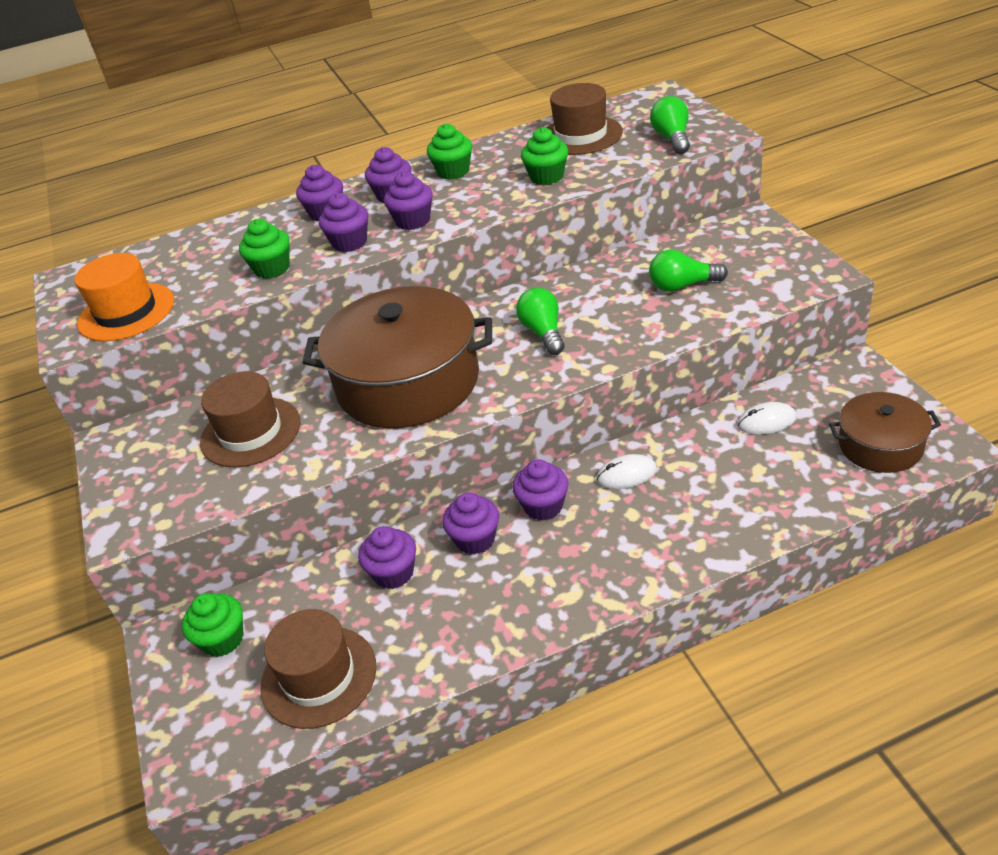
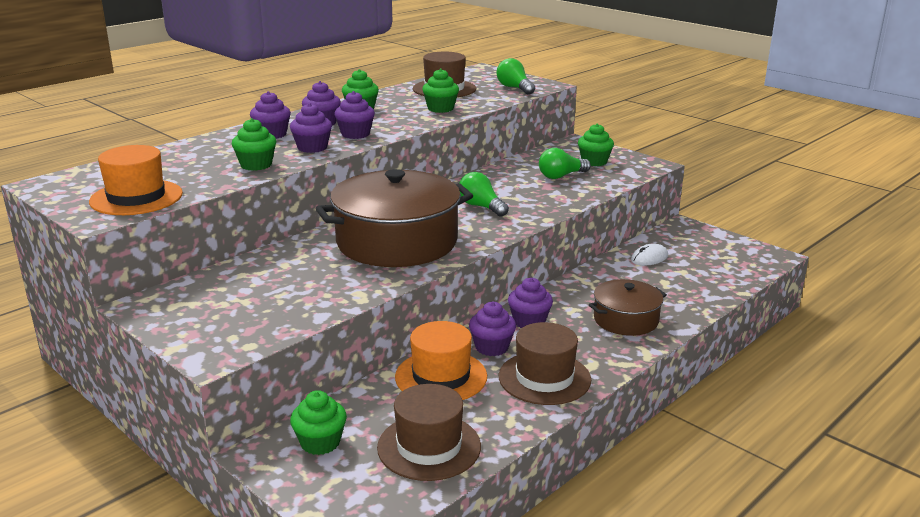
camera: 30 degrees left, 15 degrees down
brown hat [200,371,300,468] -> brown hat moved to [499,322,591,405]
purple cupcake [358,526,416,589] -> orange hat [395,321,487,400]
white mouse [596,454,657,489] -> none
brown pot [829,392,941,473] -> brown pot moved to [589,279,667,336]
none -> green cupcake [578,124,614,166]

